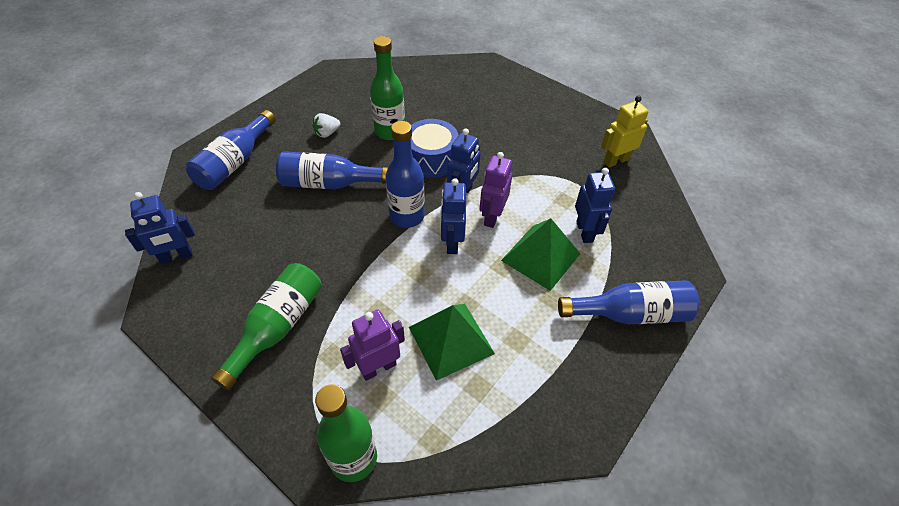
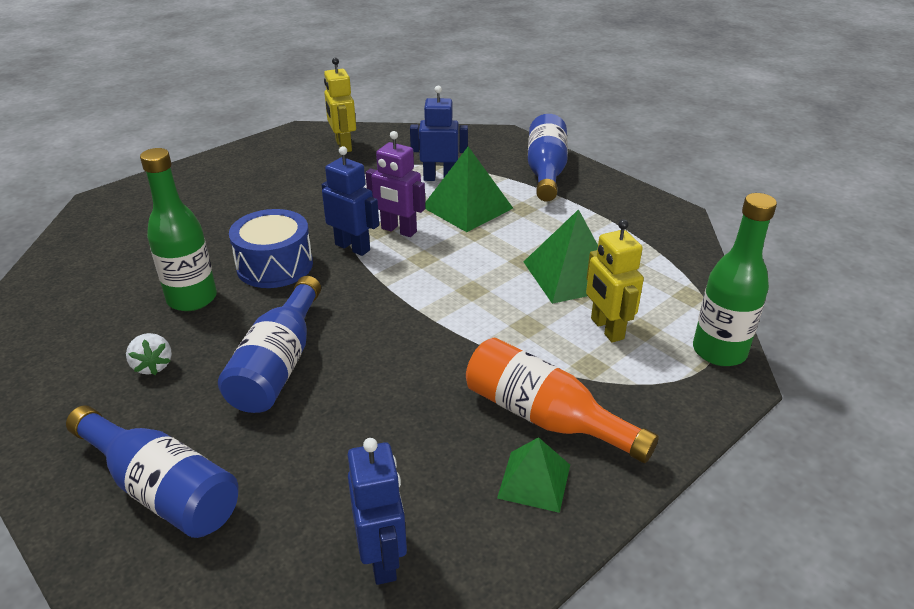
camera: 80 degrees left, 15 degrees down
green bottle [211,263,322,390] -> orange bottle [466,338,659,463]
purple robot [340,310,405,381] -> yellow robot [586,219,644,342]
blue bottle [385,121,425,228] -> none
blue robot [440,178,466,254] -> none
none -> green pyramid [497,437,570,513]

